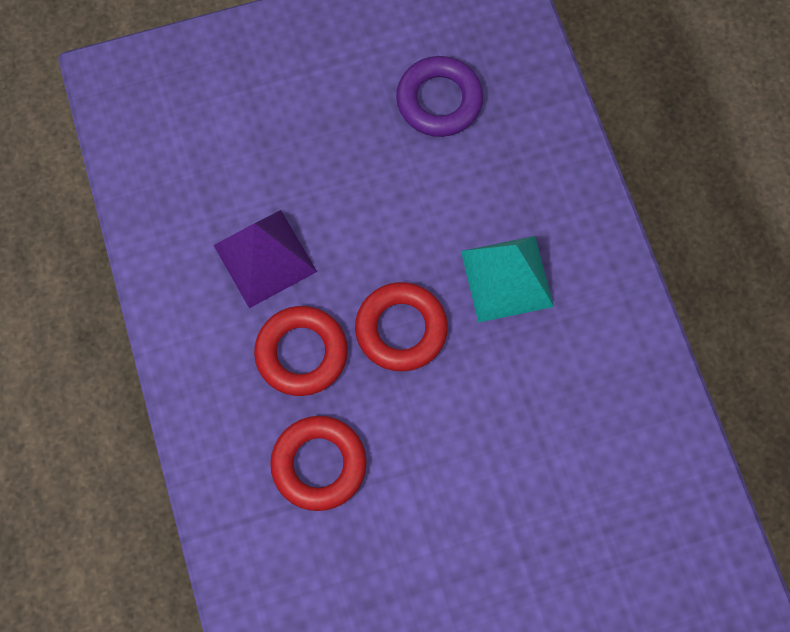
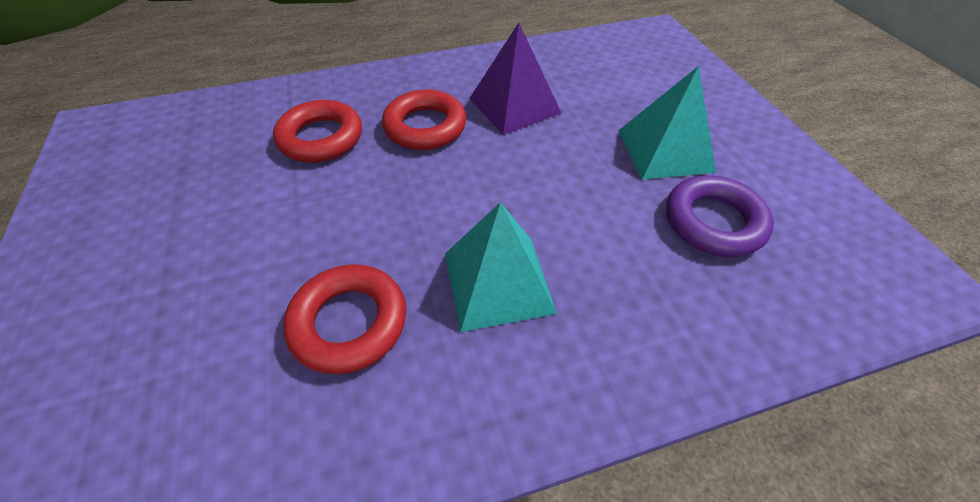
camera: 90 degrees right, 20 degrees down
red ring [355,282,448,371] -> red ring moved to [283,264,406,374]
none -> turquoise pyramid [618,66,716,180]

